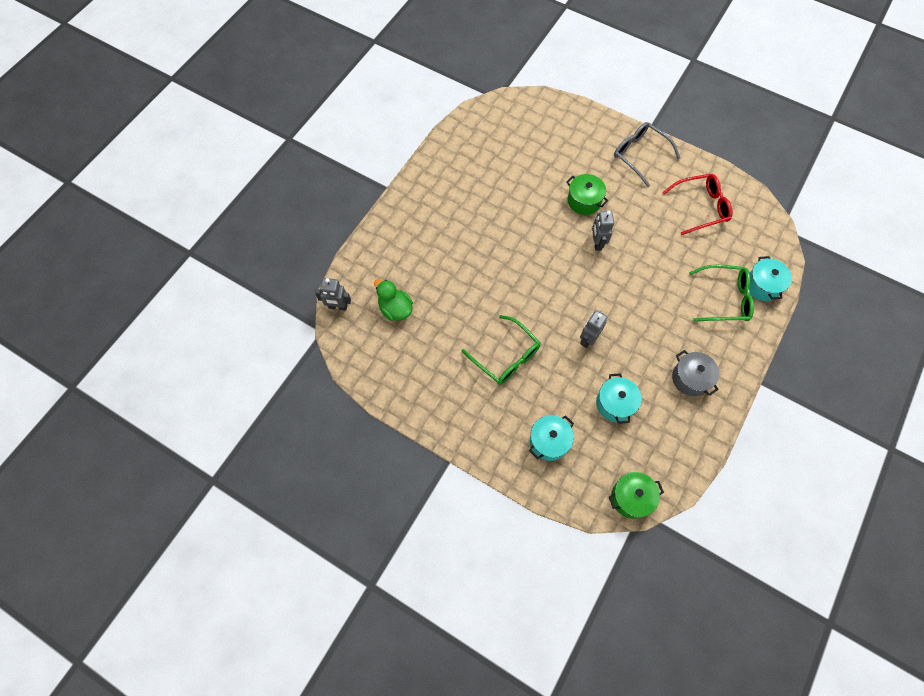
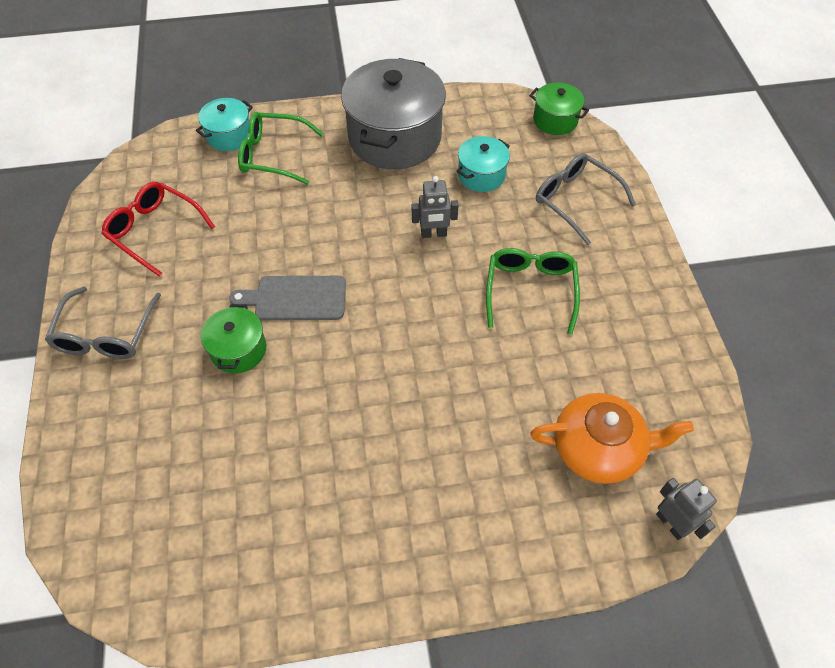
camera: 130 degrees left, 10 degrees down
green duck [374,279,413,321] -> orange teapot [530,393,694,484]
turquoise pot [529,415,574,461] -> grey glasses [536,153,636,245]
grey robot [592,211,614,251] -> grey cutting board [229,276,346,320]
grey pot [672,350,719,396] -> grey pot [341,58,446,169], size x2.03
green glasses [689,265,754,322] -> green glasses turned 45 degrees counterclockwise [238,112,324,184]

